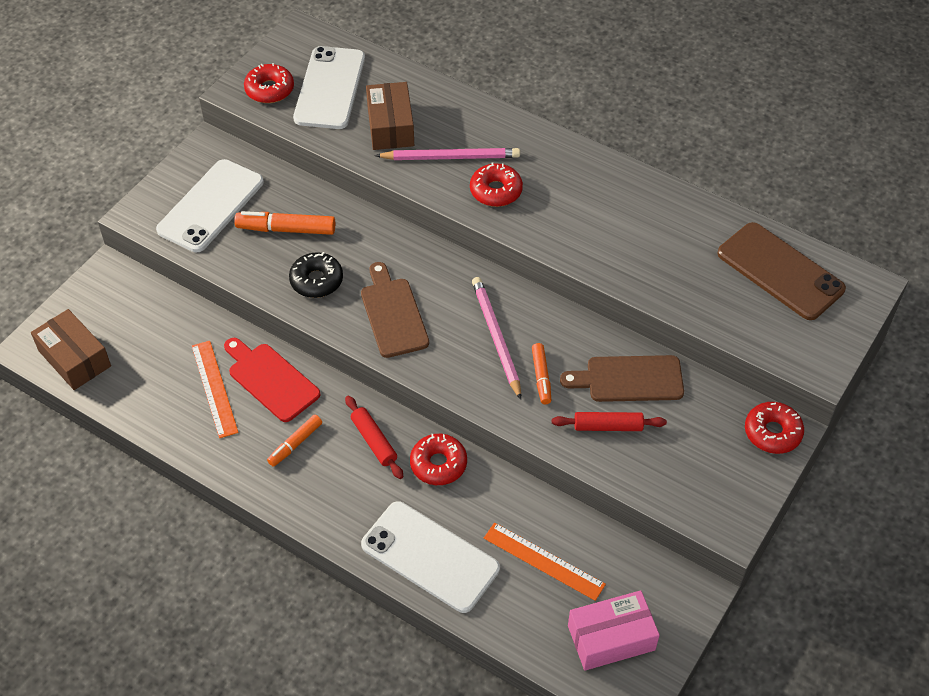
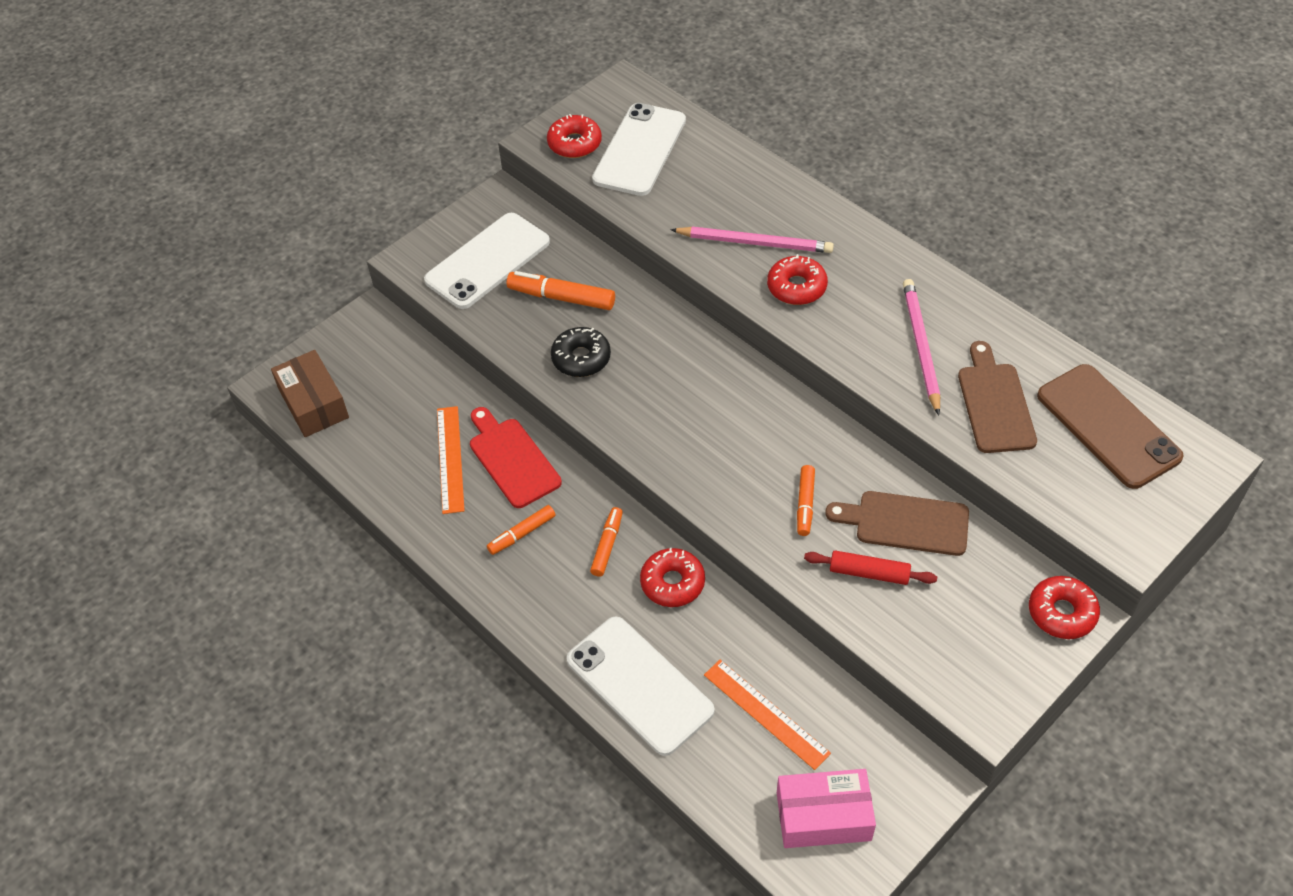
camera: 15 degrees right, 0 degrees up
red rolling pin [345,396,403,479] -> orange marker [590,507,623,577]
brown cutting board [361,262,429,358] -> brown cutting board moved to [958,341,1037,453]
brown box [366,82,414,150] -> none
pink pencil [472,277,521,400] -> pink pencil moved to [903,279,940,416]

